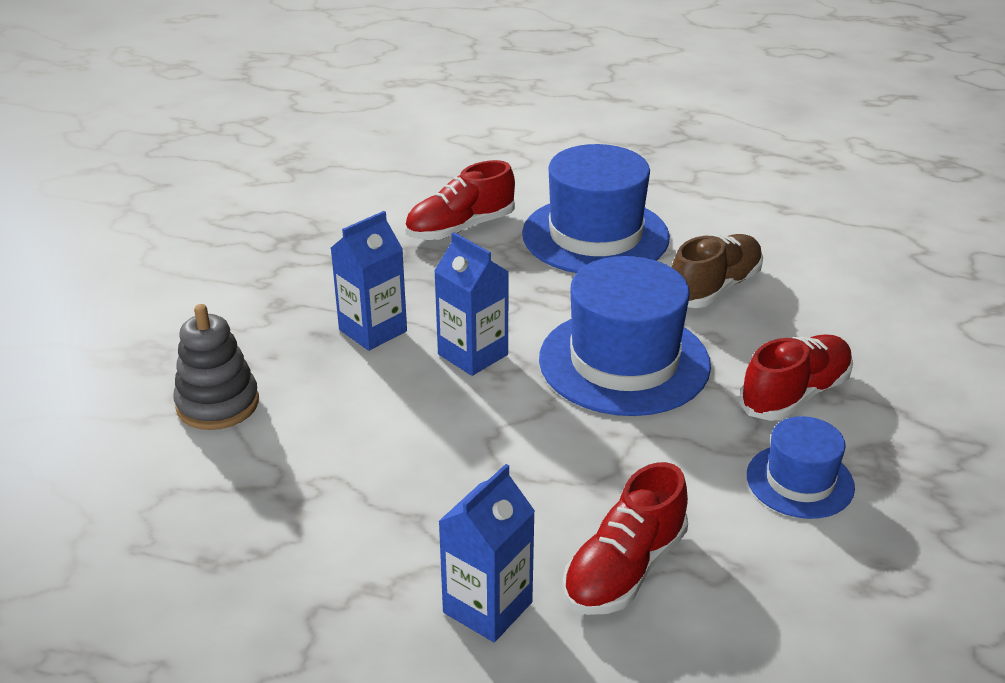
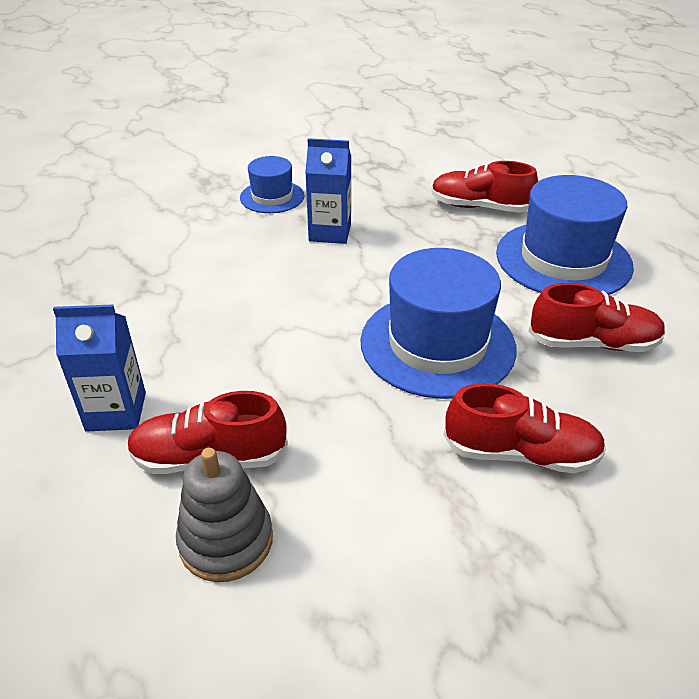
camera: 50 degrees right, 5 degrees up
grey stacking toy [173,304,259,430] -> grey stacking toy moved to [176,448,273,582]
blue carton [434,232,509,376] -> none
brown shoe [672,234,763,308] -> red shoe [528,283,666,352]
blue hat [747,416,855,519] -> blue hat moved to [240,156,305,213]

